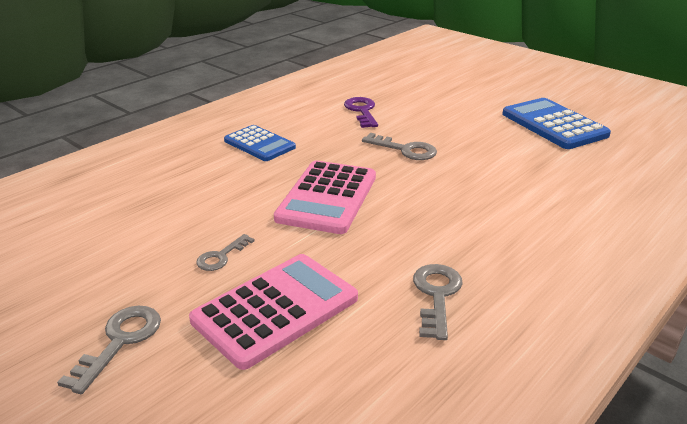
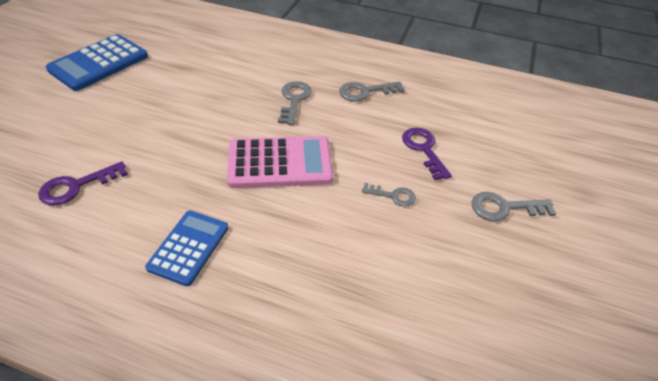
camera: 115 degrees left, 15 degrees up
pink calculator [189,254,358,370] -> purple key [402,128,452,180]
grey key [362,133,437,160] -> grey key moved to [278,81,312,125]

